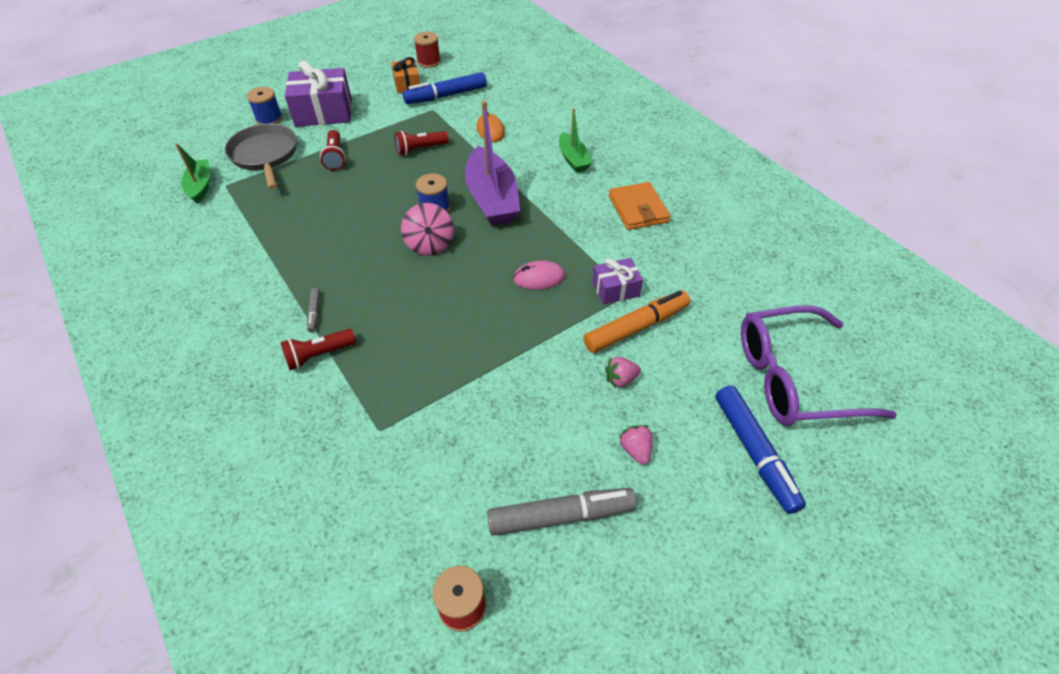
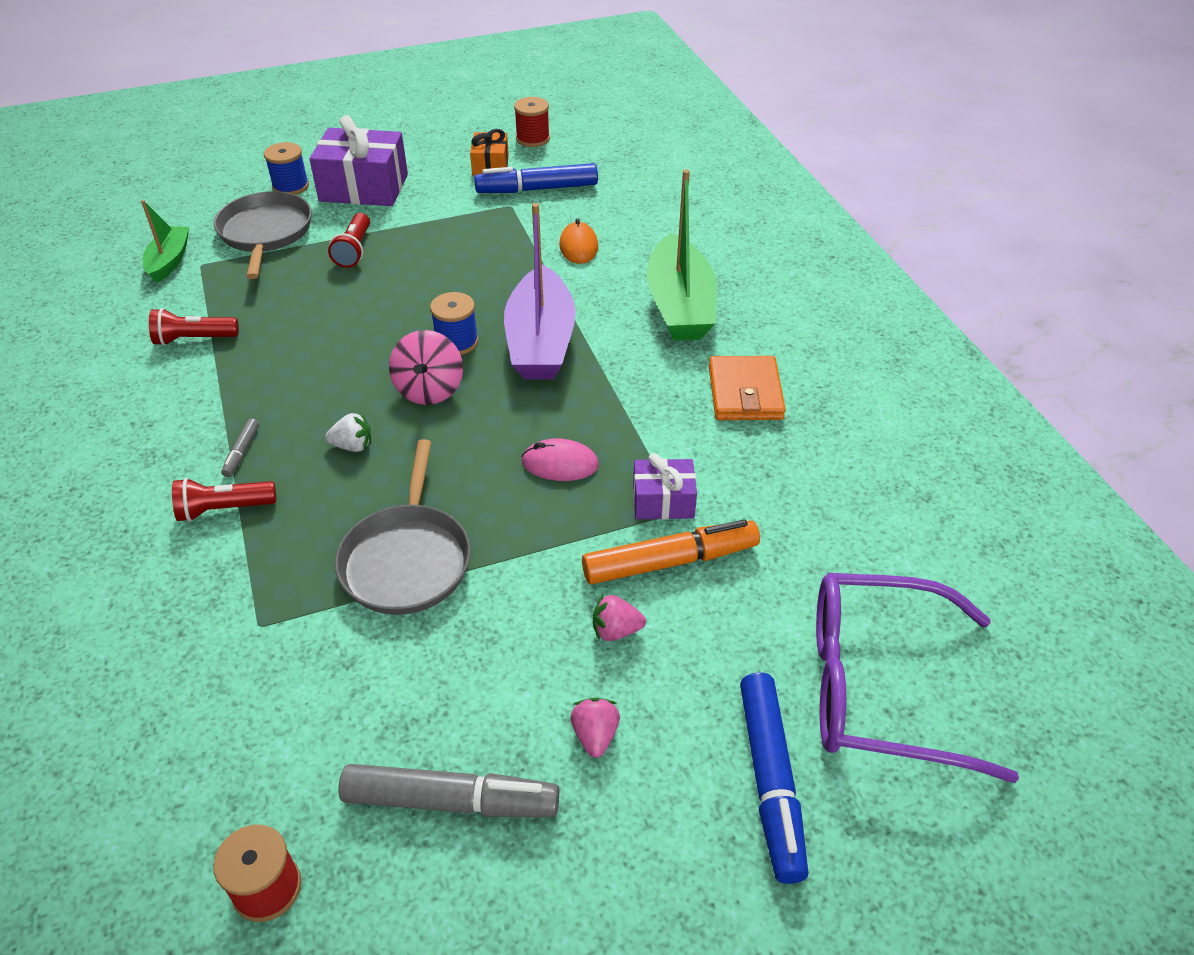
camera: 15 degrees right, 5 degrees down
red flashlight [394,131,449,155] -> red flashlight moved to [149,308,239,346]
green boat [559,108,592,173] -> green boat [647,169,717,341], size x1.79
none -> white strawberry [325,413,371,452]
none -> grey pan [335,439,471,615]

